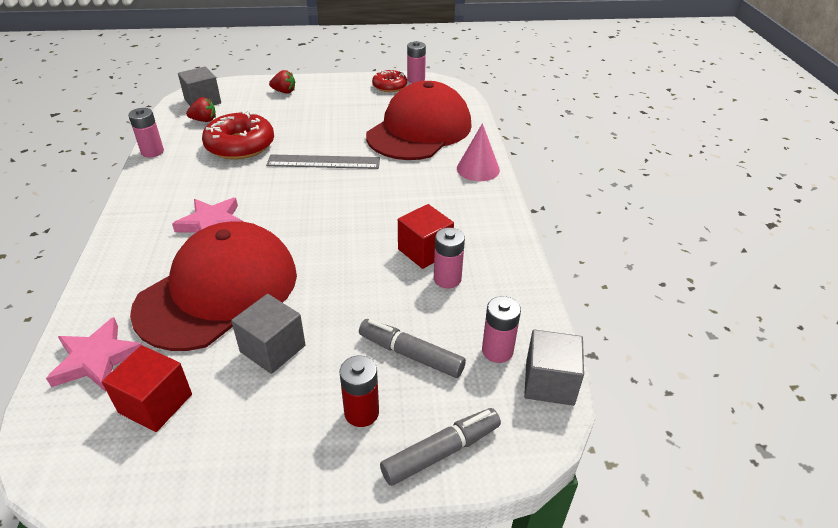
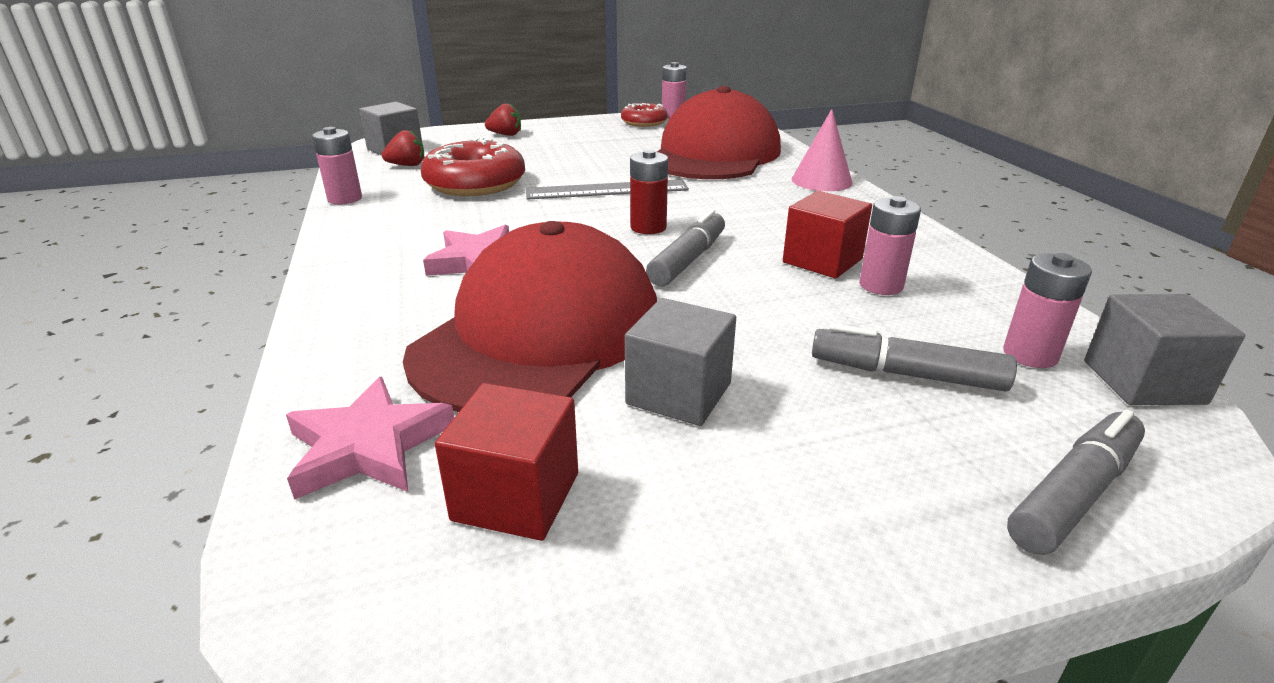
camera: 10 degrees left, 10 degrees down
red battery [340,356,379,427] -> red battery moved to [630,149,668,234]
none -> grey marker [646,209,725,286]

